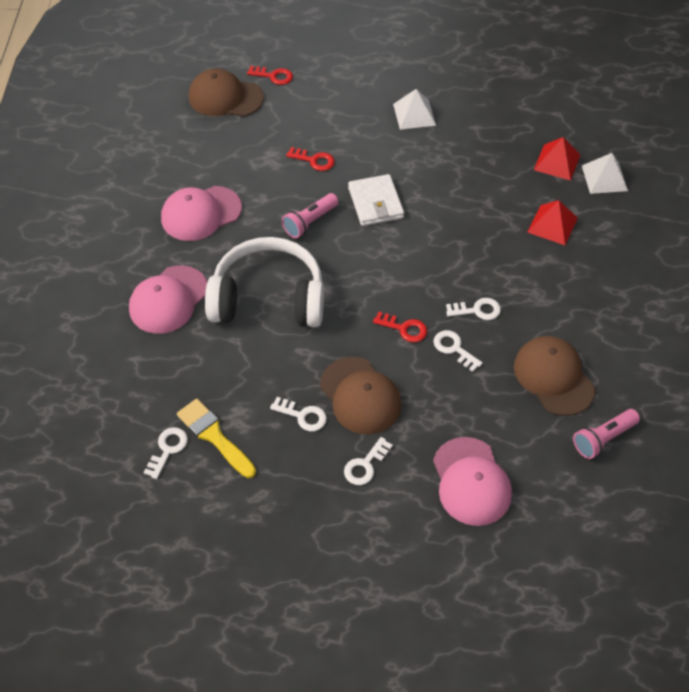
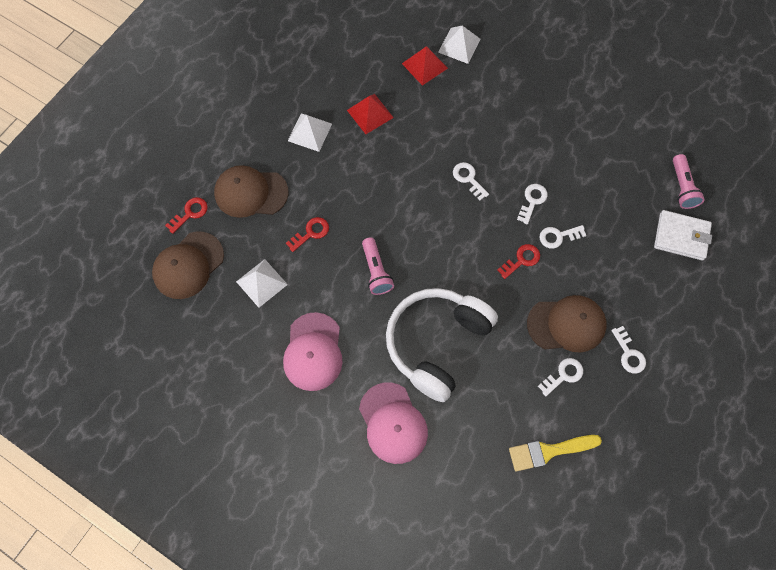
camera: 60 degrees left, 15 degrees up
white key [144,427,188,479] -> white key moved to [453,162,489,200]
white wallet [348,174,404,226] -> white wallet moved to [654,210,712,261]
pink cap [433,437,512,526] -> none
brown cap [514,336,595,416] -> brown cap moved to [214,165,289,218]
red pyramid [528,200,578,245] -> red pyramid moved to [347,94,394,134]
none -> white pyramid [236,259,288,308]

